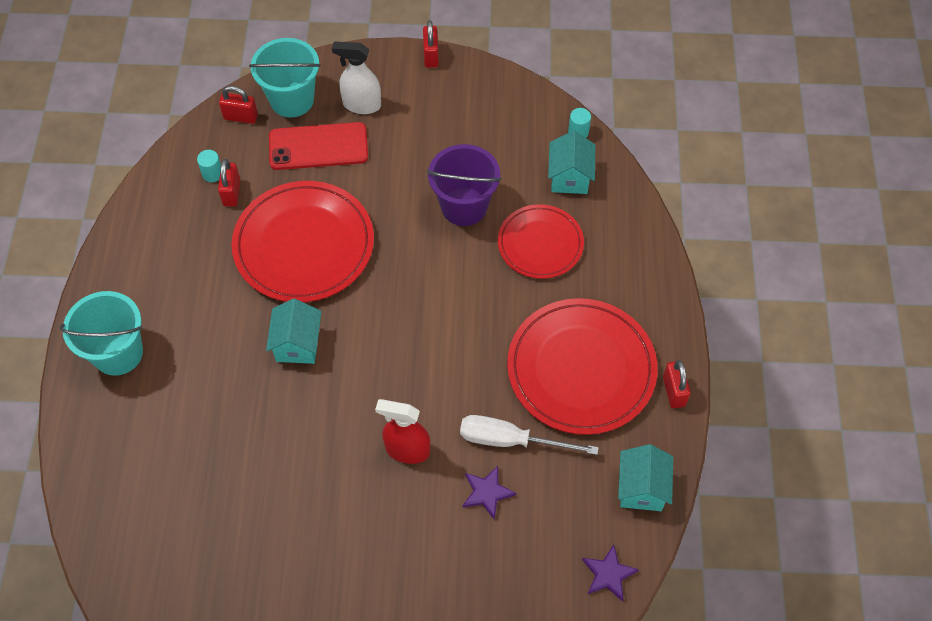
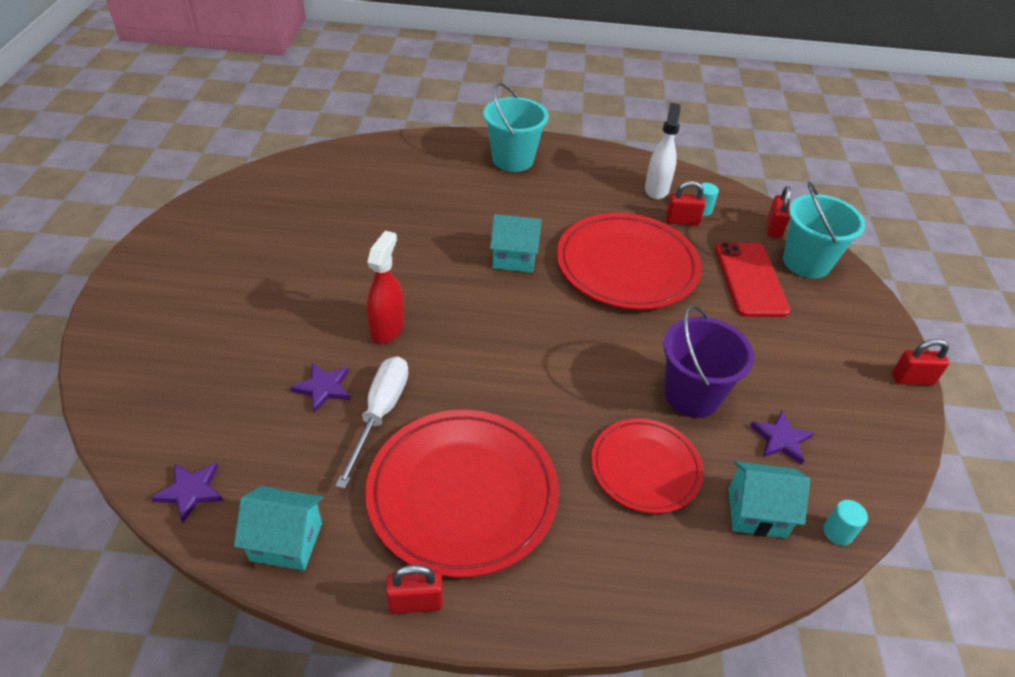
camera: 90 degrees right, 15 degrees down
white spray bottle [332,42,381,114] -> white spray bottle moved to [645,103,681,200]
none -> purple star [750,411,814,465]

